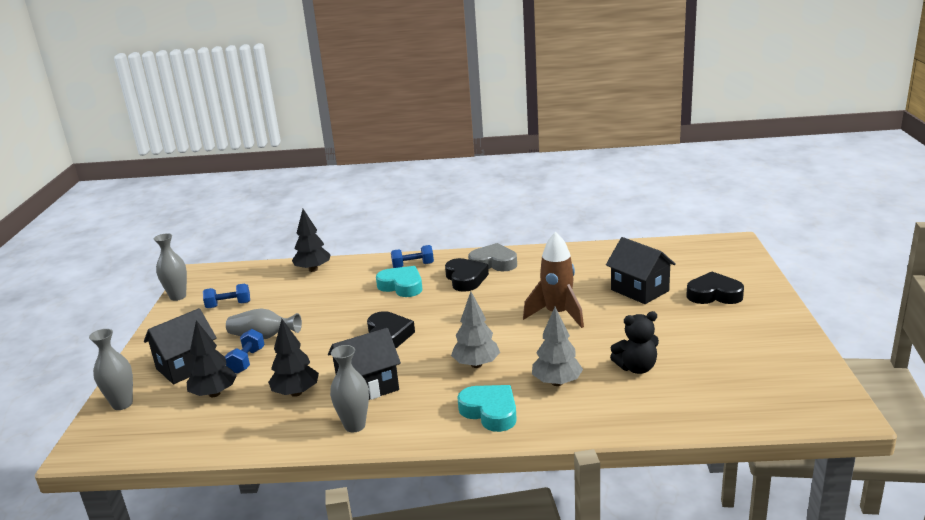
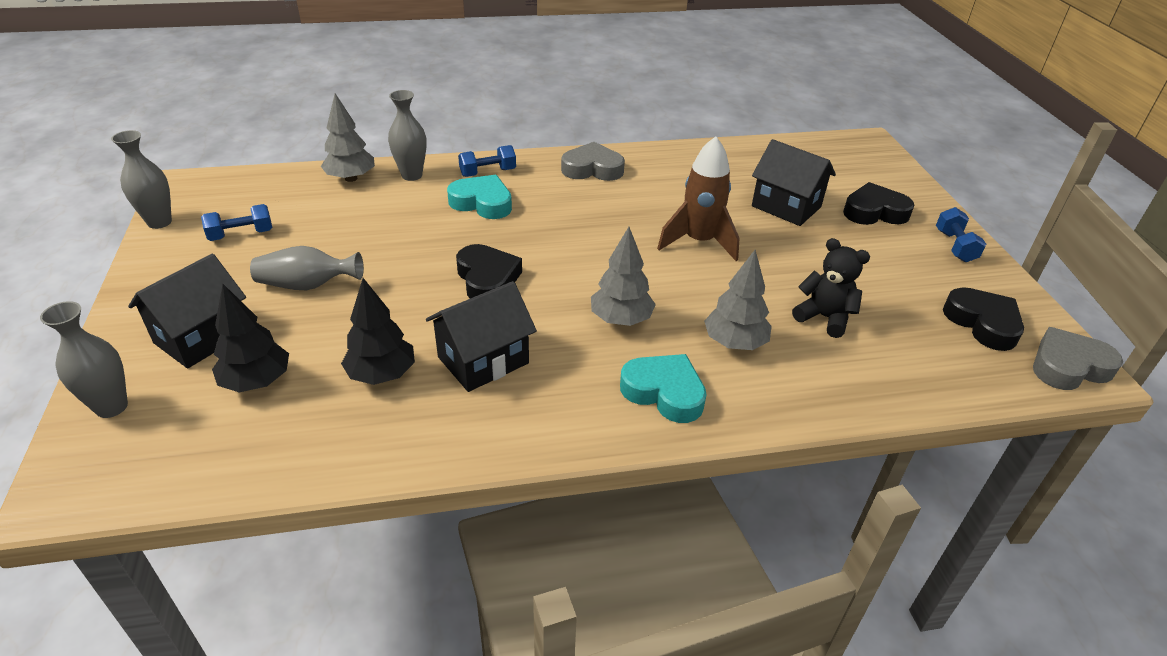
camera: 15 degrees left, 15 degrees up
blue dumbbell [225,329,265,374] -> blue dumbbell moved to [936,207,986,262]
black tree [292,209,331,272] -> grey tree [321,94,375,182]
grey vase [330,345,369,433] -> grey vase moved to [388,90,427,181]
black heart [445,258,489,292] -> black heart moved to [943,287,1024,351]
black teddy bear [610,311,659,374] -> black teddy bear turned 120 degrees counterclockwise [792,238,870,338]
none -> grey heart [1033,327,1123,390]

